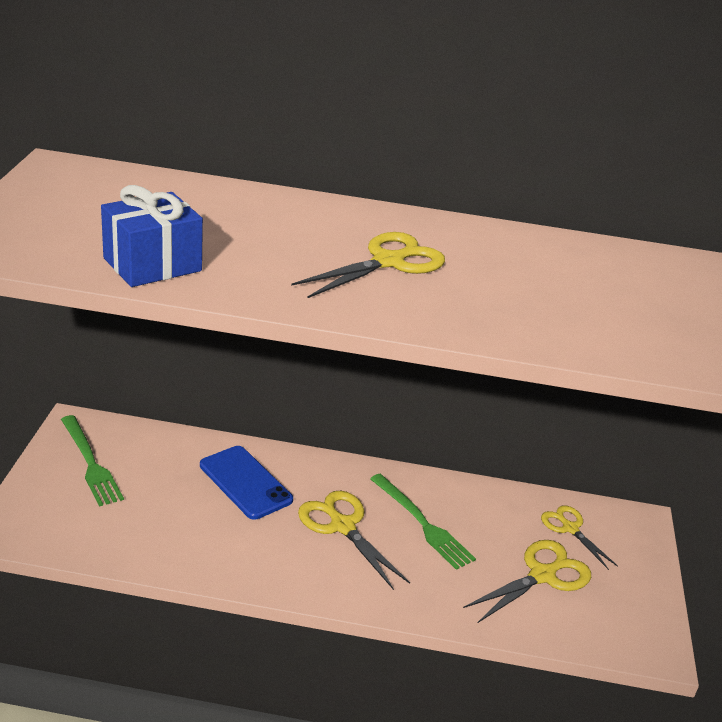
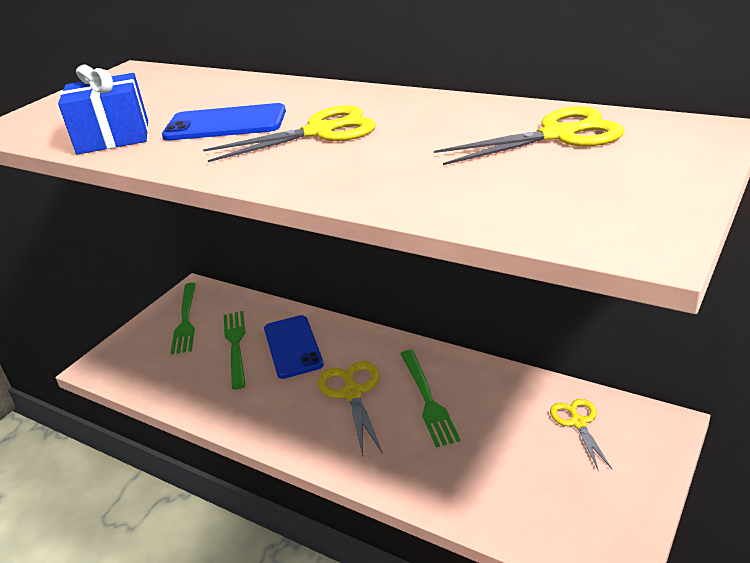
camera: 30 degrees right, 0 degrees up
yellow scissors [463,540,591,623] -> yellow scissors moved to [434,106,625,165]
none -> blue phone [162,103,286,140]
none -> green fork [224,311,246,389]

